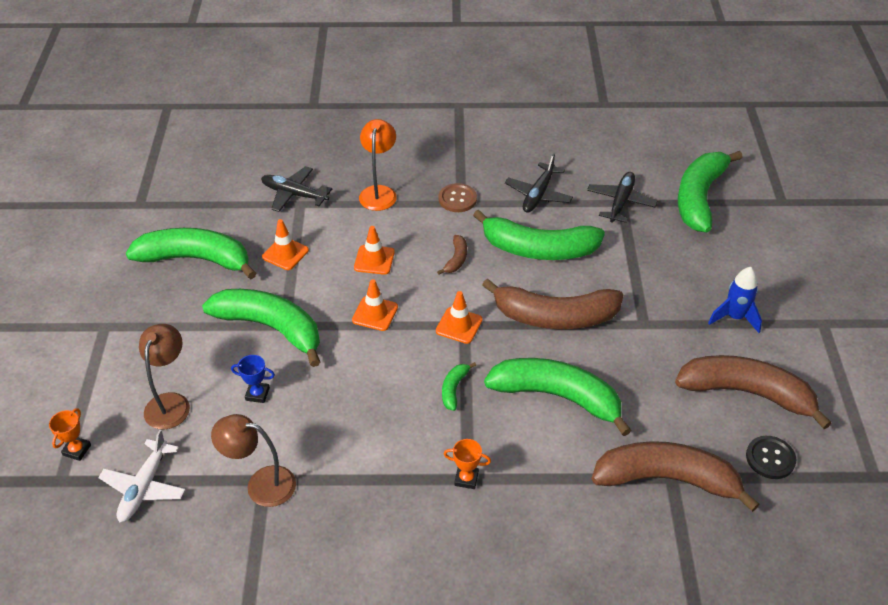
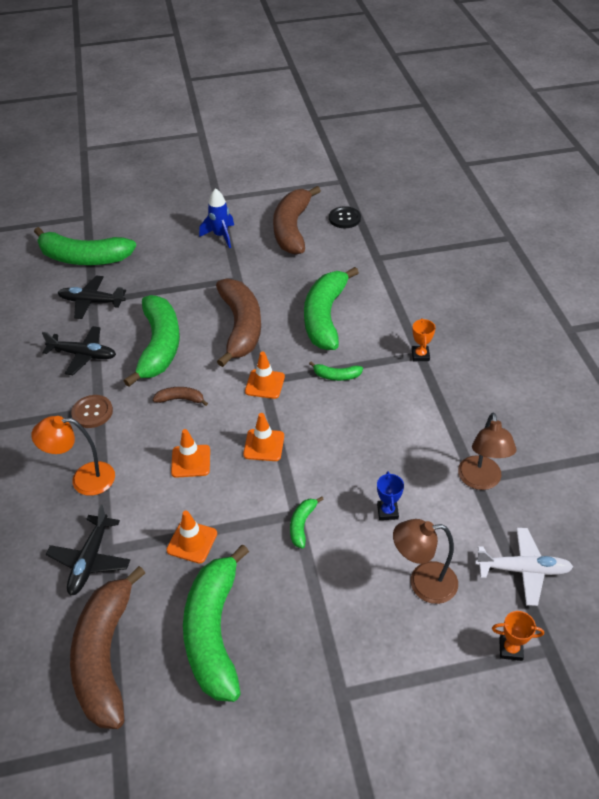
camera: 100 degrees left, 0 degrees up
green banana [202,289,320,367] -> green banana [290,496,324,548], size x0.42
brown banana [592,441,760,512] -> brown banana moved to [70,566,145,729]

